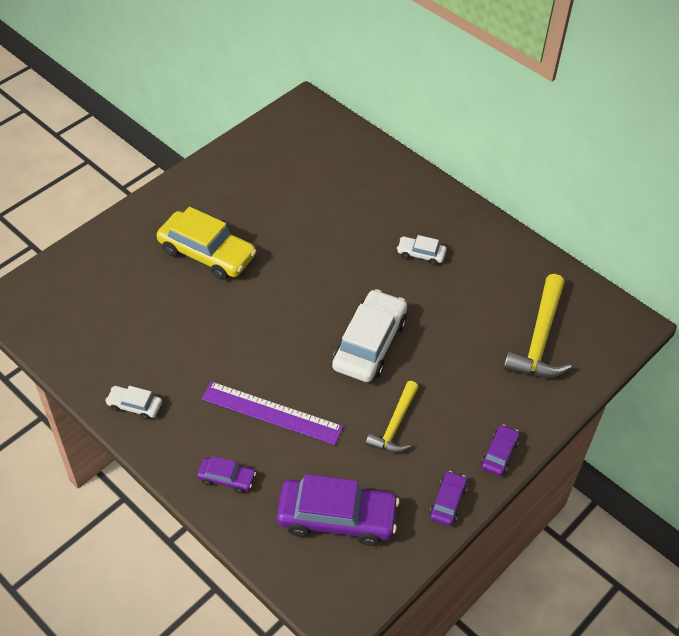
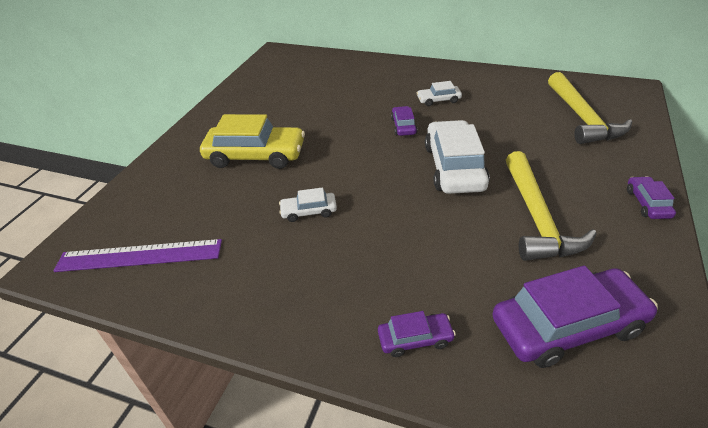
camera: 20 degrees left, 10 degrees down
white car [105,386,162,420] -> white car moved to [279,187,337,222]
purple ruler [202,381,343,445] -> purple ruler moved to [54,239,222,272]
yellow hammer [366,381,419,453] -> yellow hammer [506,151,597,261], size x1.59
purple car [430,471,467,526] -> purple car moved to [391,106,417,136]

